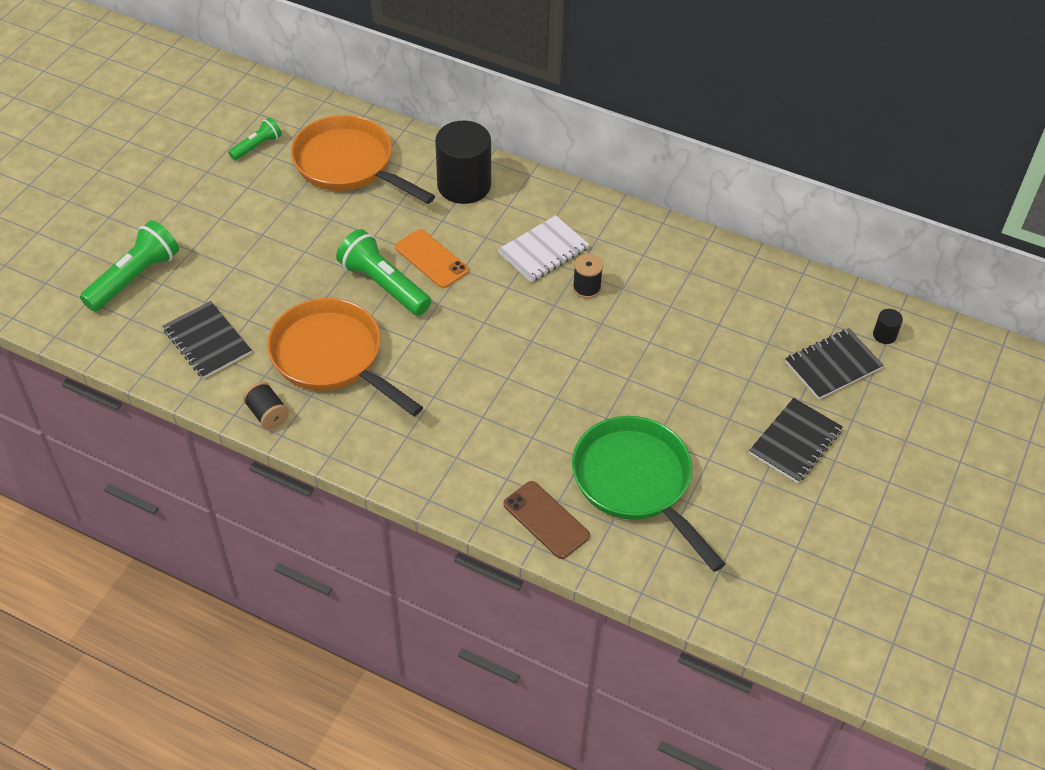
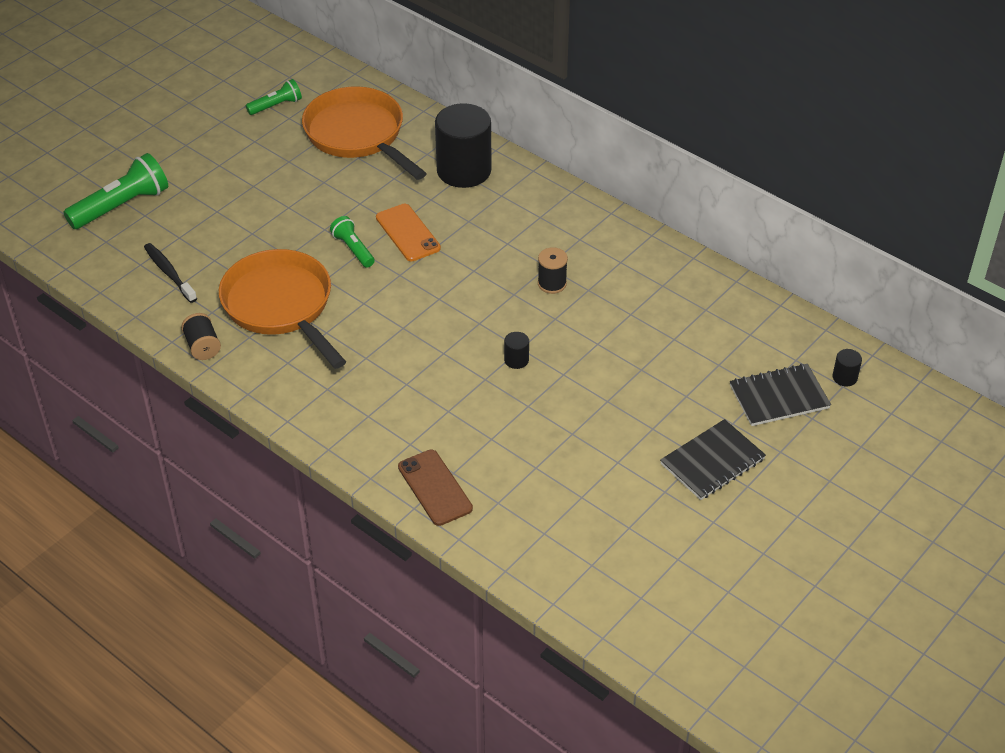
camera: 15 degrees right, 5 degrees down
black notebook [163,301,251,379] -> black toothbrush [144,243,197,303]
green flashlight [336,229,431,316] -> green flashlight [330,216,375,268], size x0.57
white notebook [498,215,589,282] -> none
green pan [572,416,725,572] -> none
none -> black cylinder [504,332,529,369]

